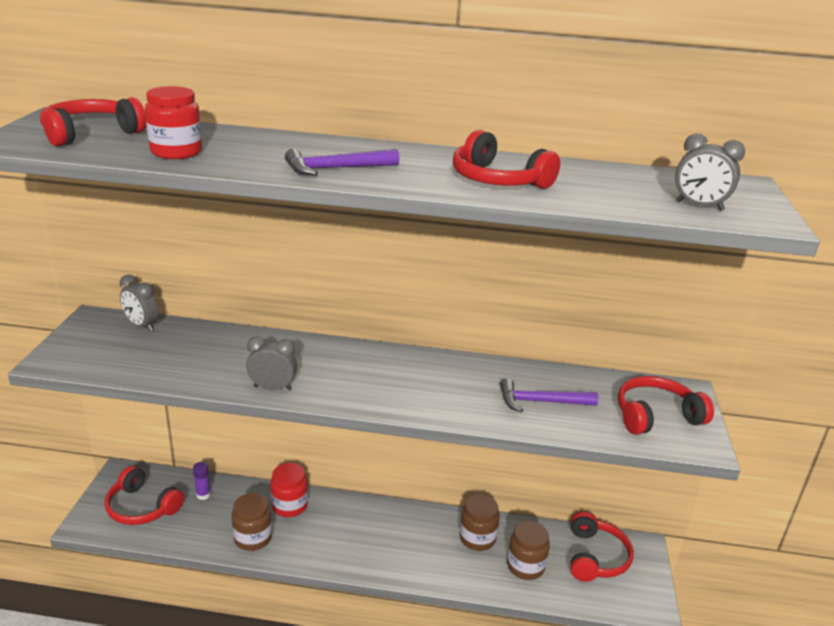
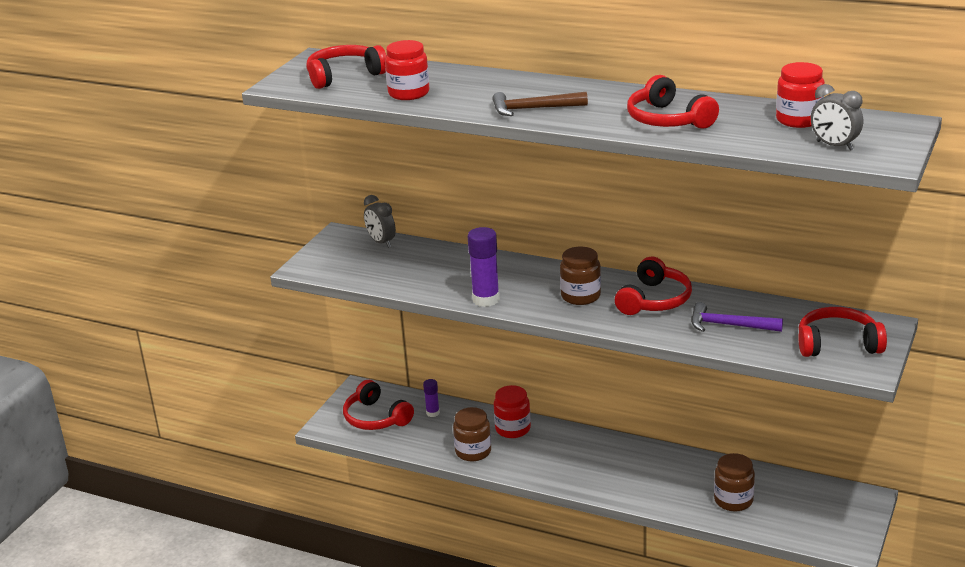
camera: 20 degrees right, 0 degrees up
grey clock [246,336,297,391] -> purple glue stick [467,227,500,307]
purple hammer [285,149,400,176] -> brown hammer [492,92,588,116]
brown jar [460,494,500,551] -> brown jar moved to [560,247,601,305]
red headphones [570,511,634,582] -> red headphones moved to [615,257,692,315]
none -> red jar [776,62,825,128]

